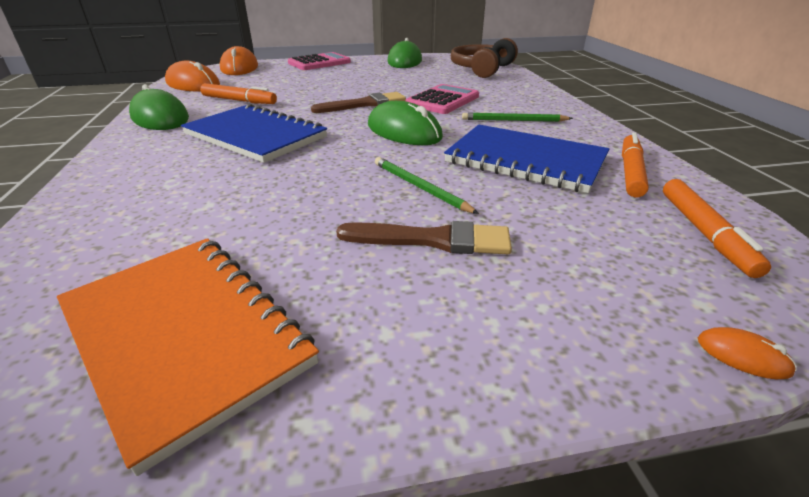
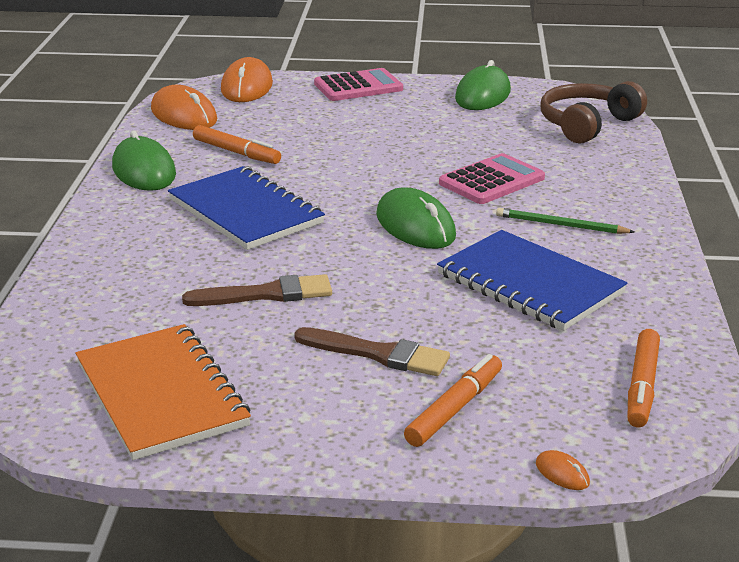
camera: 15 degrees right, 5 degrees down
brown brush [311,92,406,113] -> brown brush moved to [182,274,332,306]
green pencil [375,157,479,214] -> none
orange marker [622,132,649,197] -> orange marker moved to [404,354,502,447]

